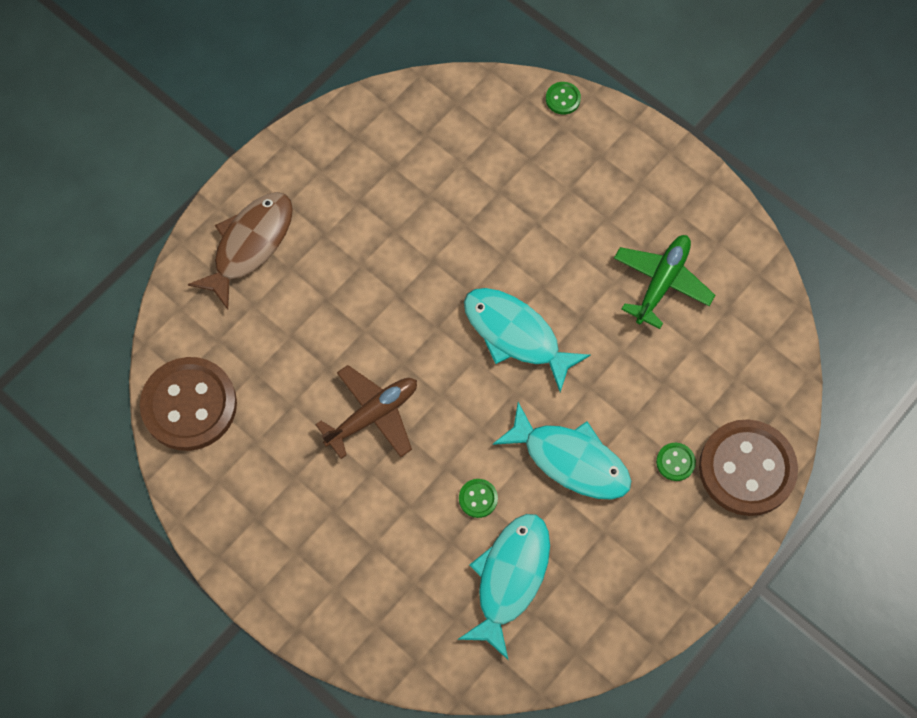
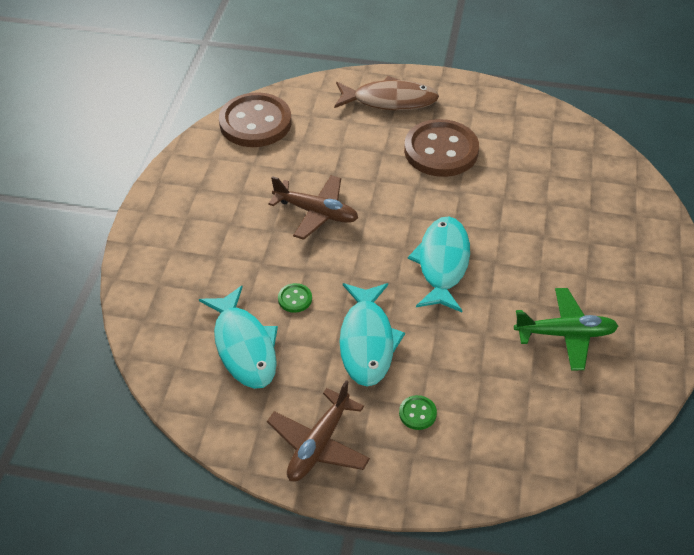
camera: 60 degrees right, 20 degrees down
turquoise fish [458,514,550,660] -> turquoise fish turned 75 degrees clockwise [199,285,278,389]
green button [546,82,581,115] -> none
brown button [699,419,798,516] -> brown button moved to [404,119,479,177]
none -> brown plane [267,380,370,482]

